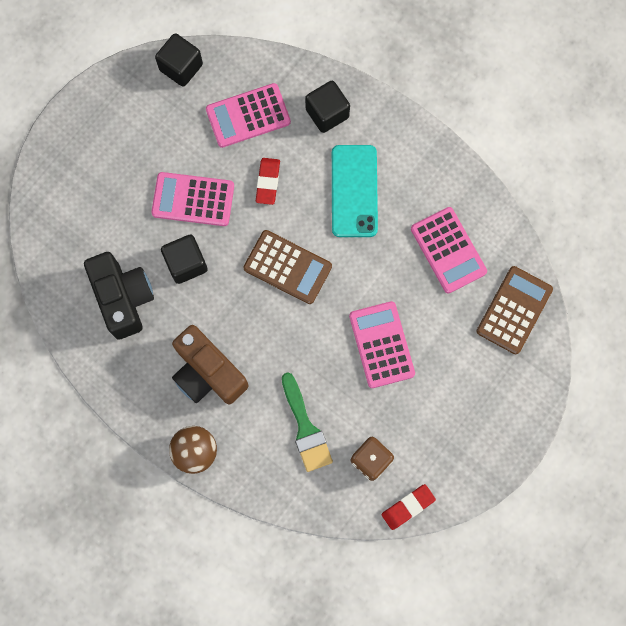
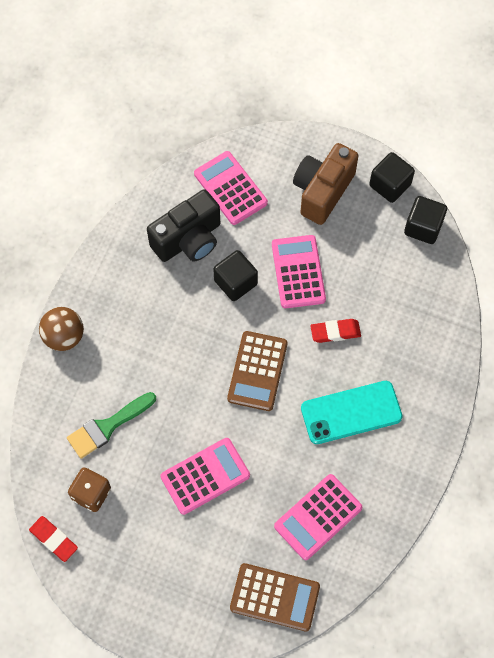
camera: 75 degrees right, 10 degrees down
brown camera [172,325,249,404] -> brown camera moved to [293,143,359,225]
pink calculator [206,83,291,148] -> pink calculator moved to [194,151,268,225]
black cube [305,81,350,133] -> black cube moved to [369,152,415,203]

